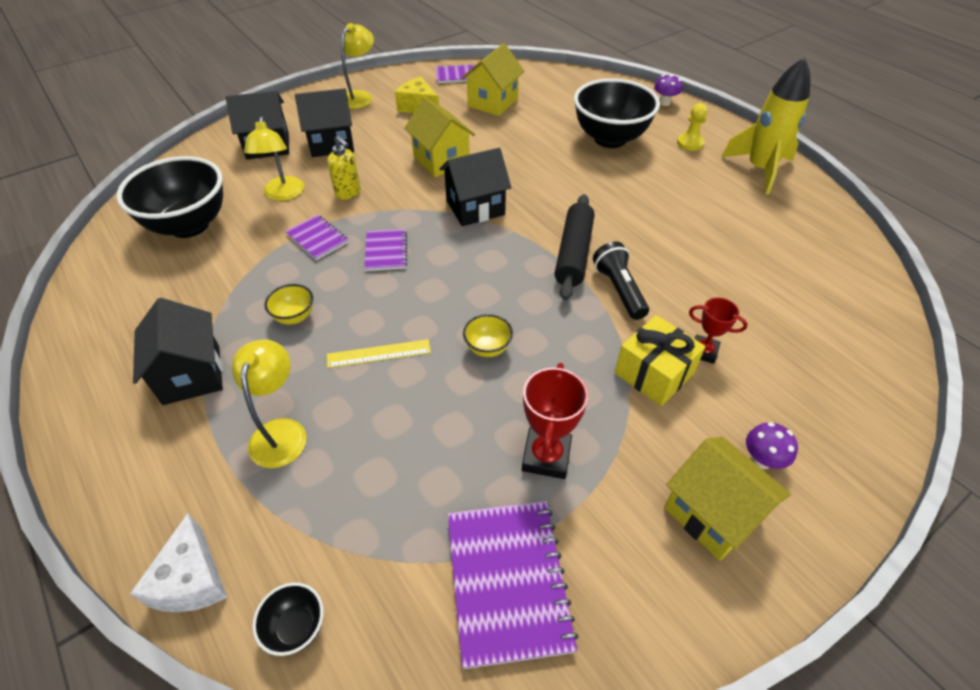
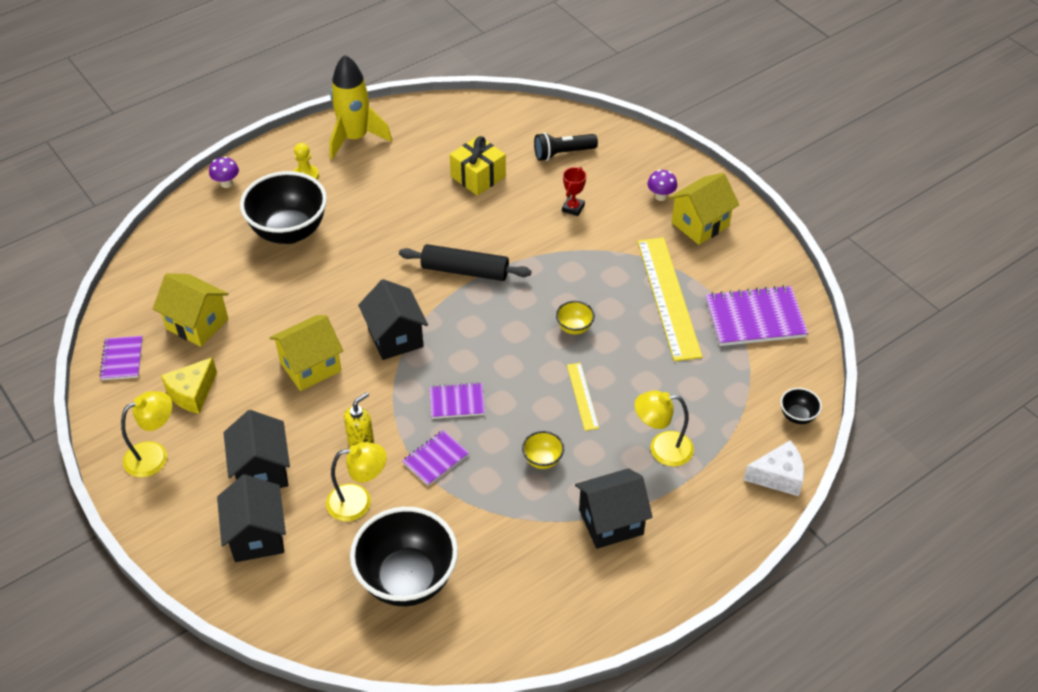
camera: 90 degrees left, 0 degrees up
yellow lamp [341,23,374,109] -> yellow lamp turned 120 degrees clockwise [121,391,172,477]
red trophy [522,363,588,479] -> yellow ruler [638,237,703,361]
black flashlight [593,241,649,320] -> black flashlight moved to [534,133,598,161]
yellow gift [615,315,706,406] -> yellow gift moved to [450,136,506,196]

